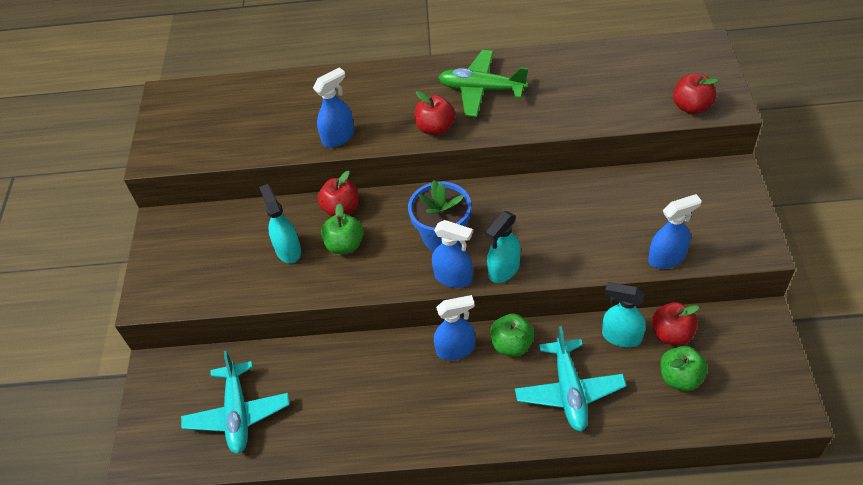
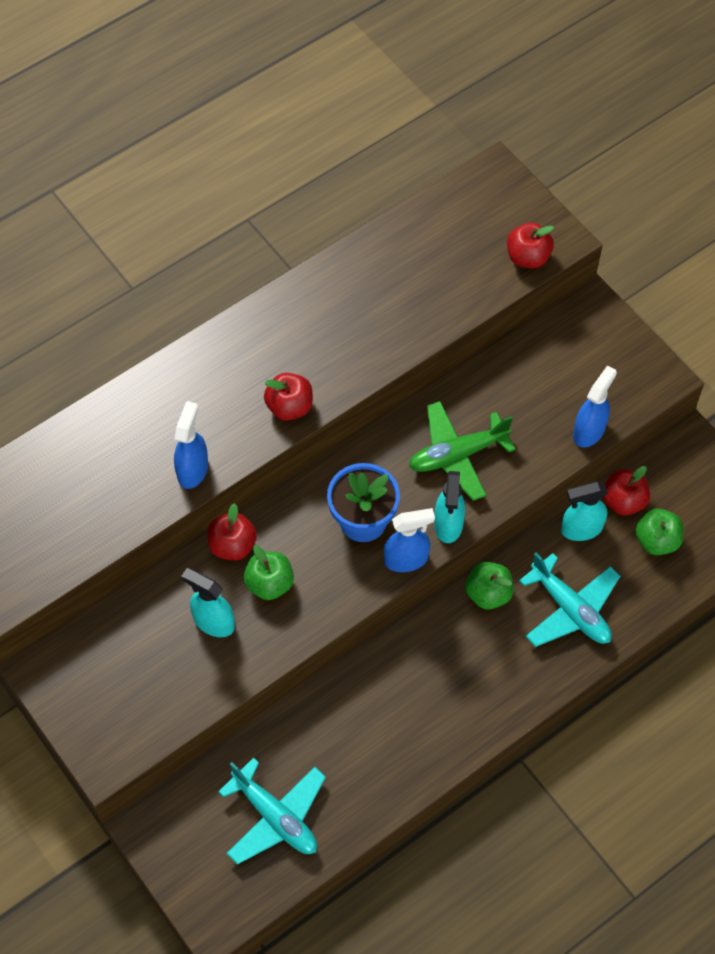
camera: 40 degrees left, 10 degrees up
blue spray bottle [434,295,475,360] -> none
green plane [438,50,528,117] -> green plane moved to [409,401,516,501]

